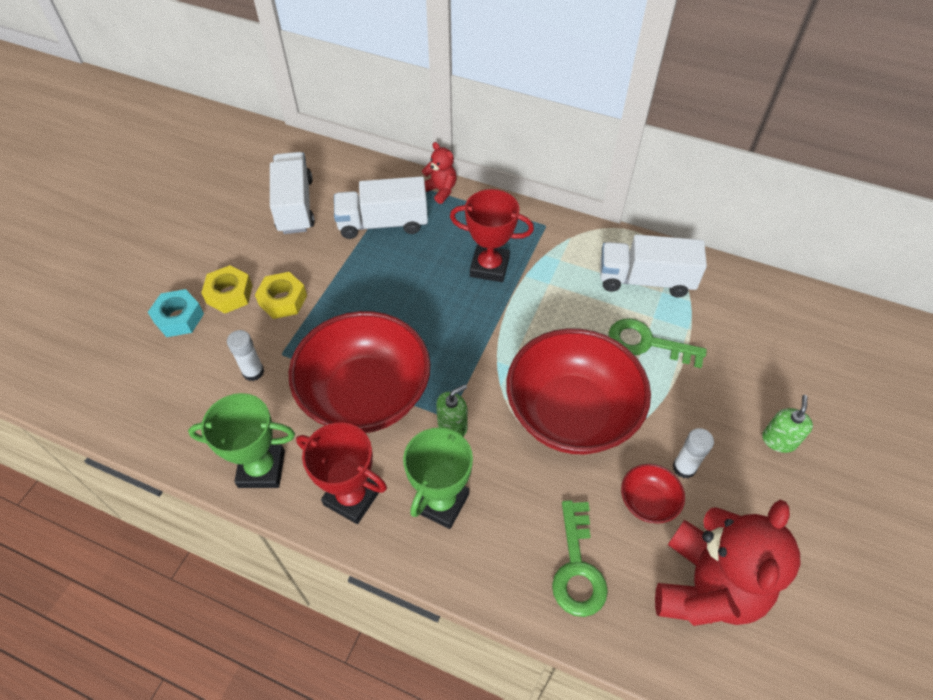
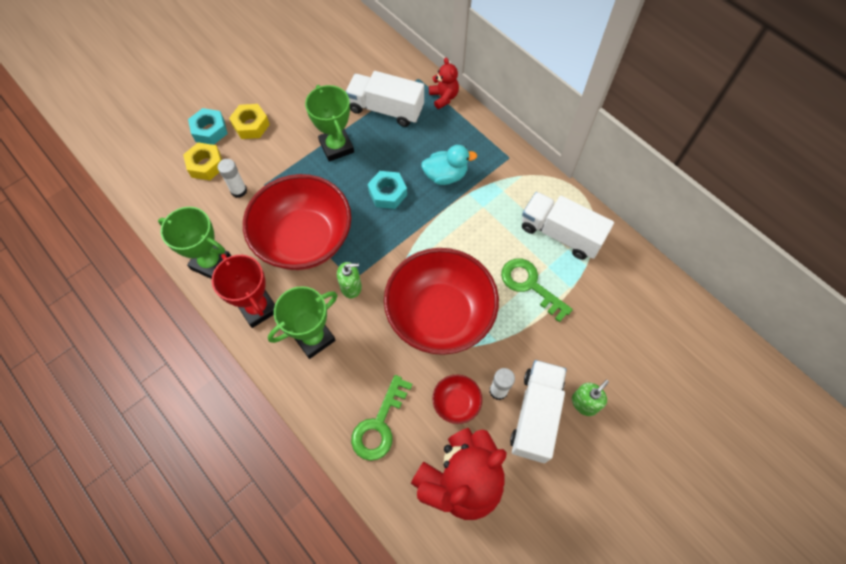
camera: 25 degrees right, 10 degrees up
yellow nut [255,272,307,319] -> yellow nut moved to [183,143,222,180]
white truck [270,152,315,234] -> white truck moved to [510,360,567,463]
red trophy [450,189,534,282] -> turquoise duck [421,145,477,185]
none -> green trophy [305,85,354,162]
none -> turquoise nut [368,171,407,209]

